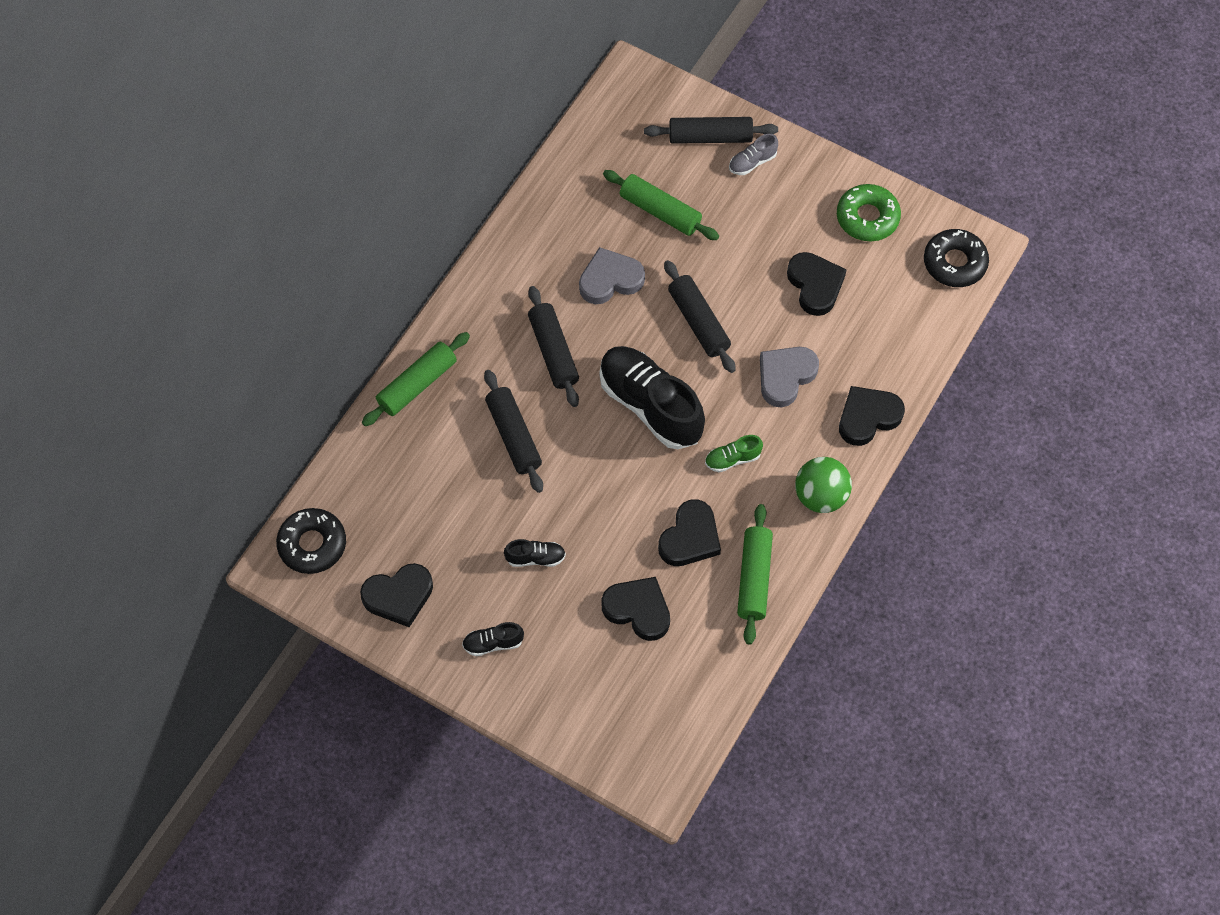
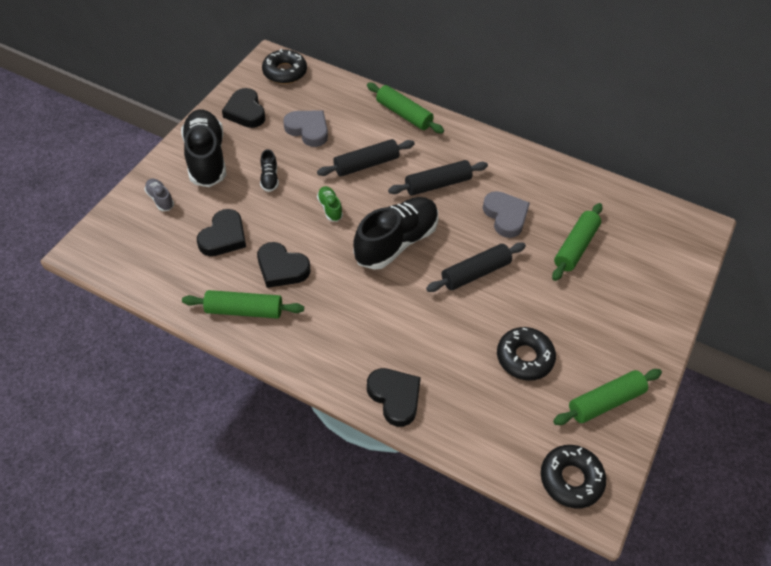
camera: 85 degrees right, 10 degrees down
black shoe [462,622,524,656] -> black shoe [181,109,226,187], size x2.29
black rolling pin [644,117,778,144] -> none
green shoe [705,435,763,472] -> green shoe moved to [317,186,343,222]
grey shoe [729,134,778,175] -> grey shoe moved to [144,179,174,211]
grey heart [760,347,819,407] -> grey heart moved to [283,110,328,147]
black heart [787,252,847,316] -> black donut [497,327,556,381]
green ball [795,457,852,513] -> none
green donut [837,184,901,241] -> green rolling pin [553,369,662,425]

